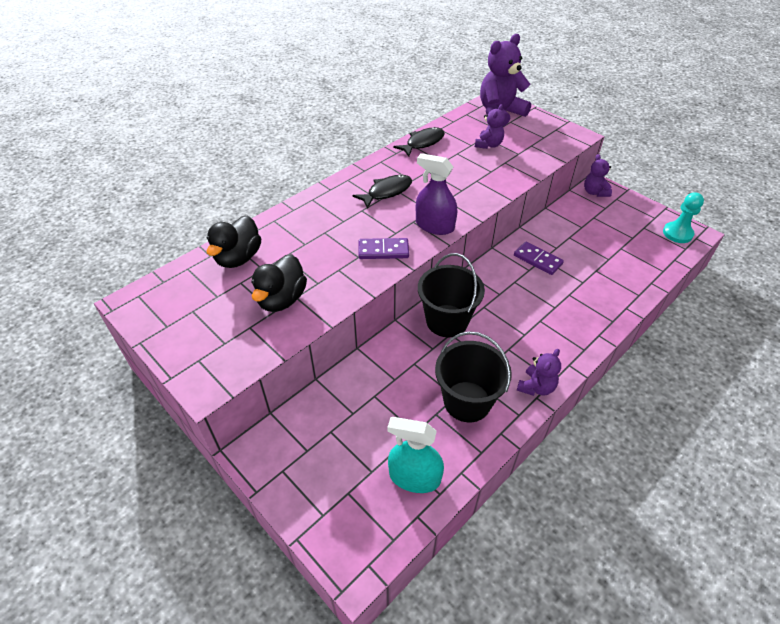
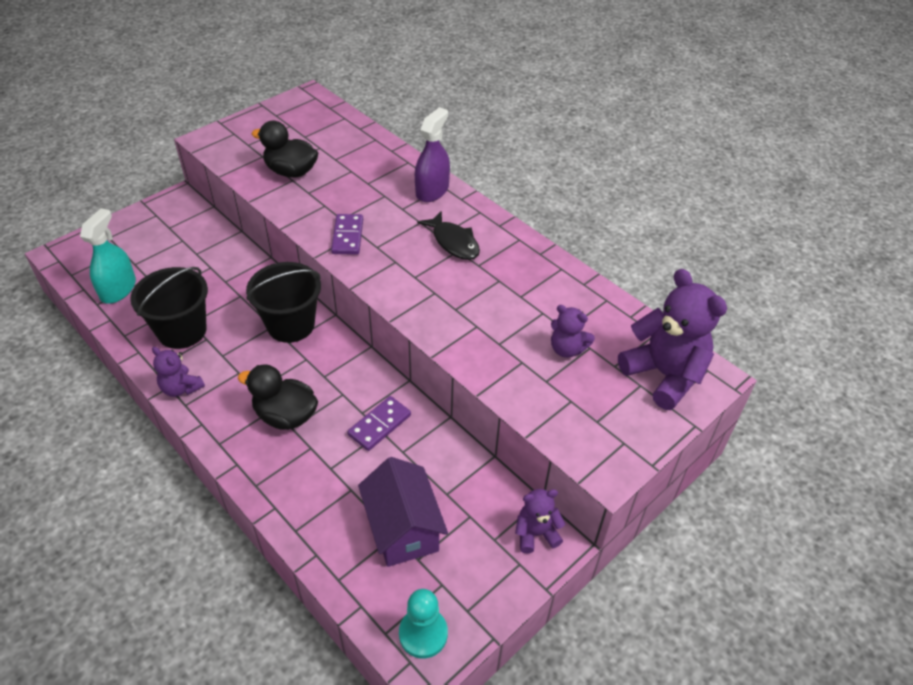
camera: 90 degrees right, 0 degrees up
black duck [206,215,261,268] -> black duck moved to [238,364,318,430]
black fish [393,127,445,157] -> none
purple spray bottle [416,153,457,235] -> purple spray bottle moved to [415,107,450,202]
none -> purple house [358,457,448,567]

